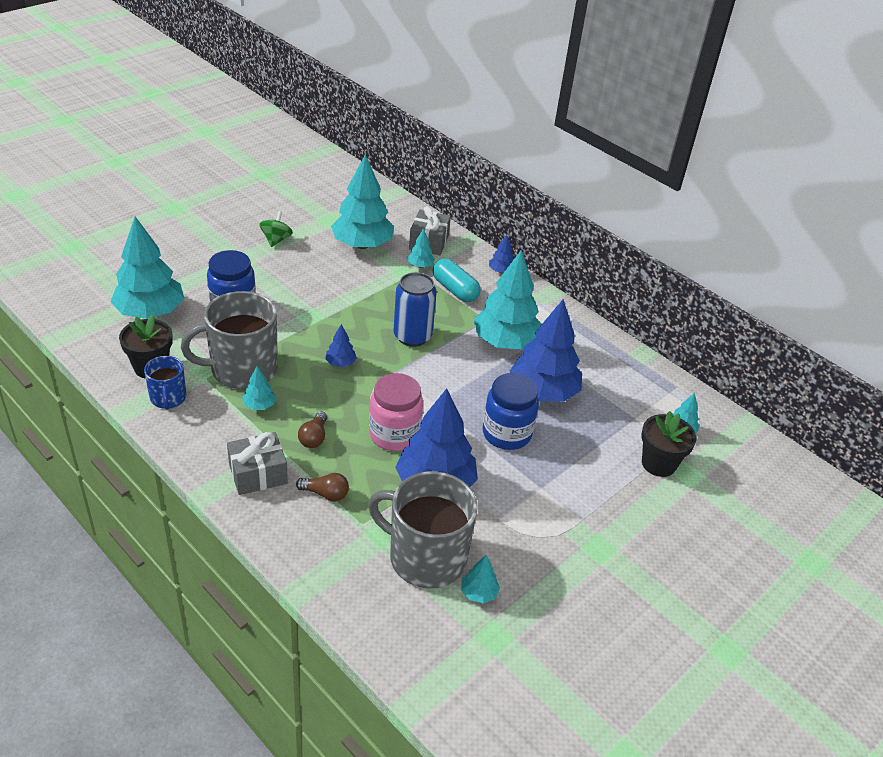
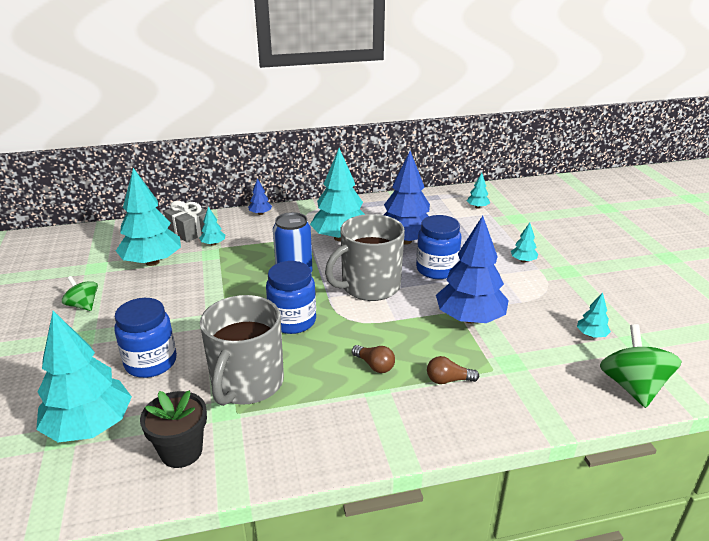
camera: 55 degrees left, 10 degrees down
blue mug [144,356,186,410] -> none
grey gift [227,432,288,495] -> none
turquoise tree [242,366,276,410] -> turquoise tree moved to [511,223,539,262]
brown light bulb [296,473,349,501] -> brown light bulb turned 135 degrees counterclockwise [427,356,479,384]
blue tree [325,324,357,367] -> blue jar [266,261,316,334]
grey mug [368,471,478,589] -> grey mug moved to [325,214,405,301]
pink jar [369,373,423,451] -> none
turquoise capsule [433,258,481,302] -> none
black flower pot [642,411,696,477] -> none
none -> green spinning top [600,324,682,408]

